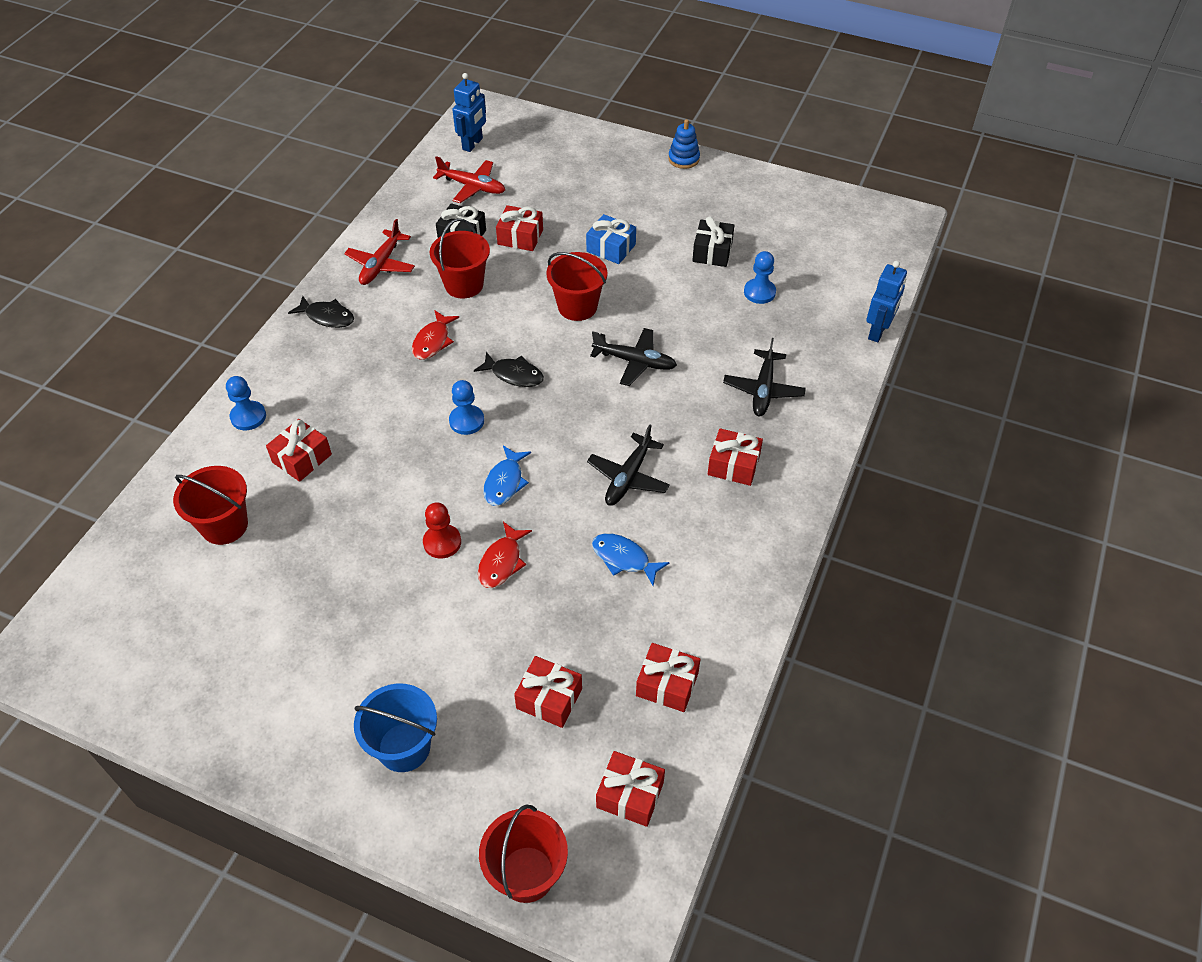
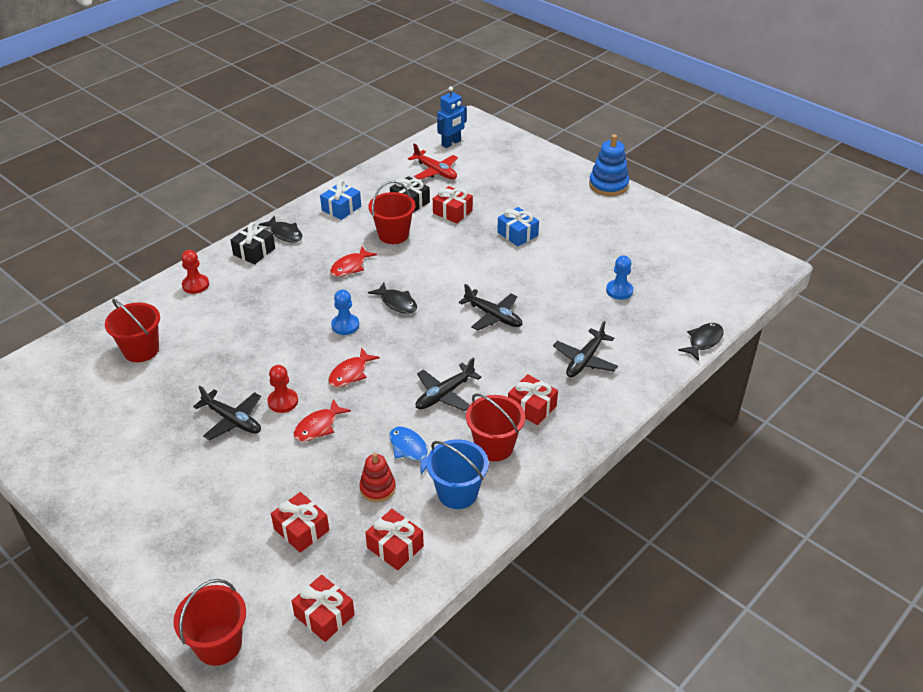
camera: 20 degrees right, 10 degrees down
blue pawn [226,376,266,430] -> red pawn [181,250,209,294]
red gift [266,419,332,482] -> none
red plane [344,219,415,285] -> blue gift [320,180,361,220]
blue bucket [354,684,437,772] -> blue bucket moved to [427,439,489,509]
blue fish [483,445,531,506] -> red fish [328,347,380,387]
red bucket [546,252,607,321] -> red bucket moved to [466,393,525,461]
blue stacking toy [668,119,700,169] -> blue stacking toy [589,134,629,196], size x1.53
black gift [692,216,734,267] -> black gift moved to [230,222,275,264]
blue robot [866,261,907,342] -> black fish [678,323,724,361]
none -> black plane [193,386,261,440]
none -> red stacking toy [359,453,396,502]

